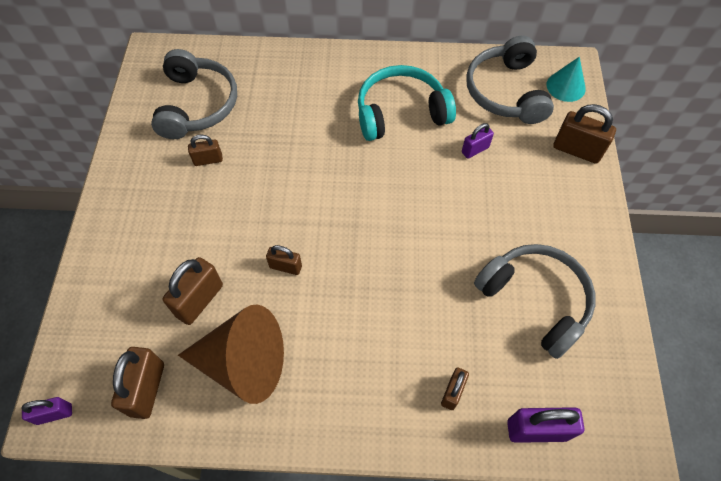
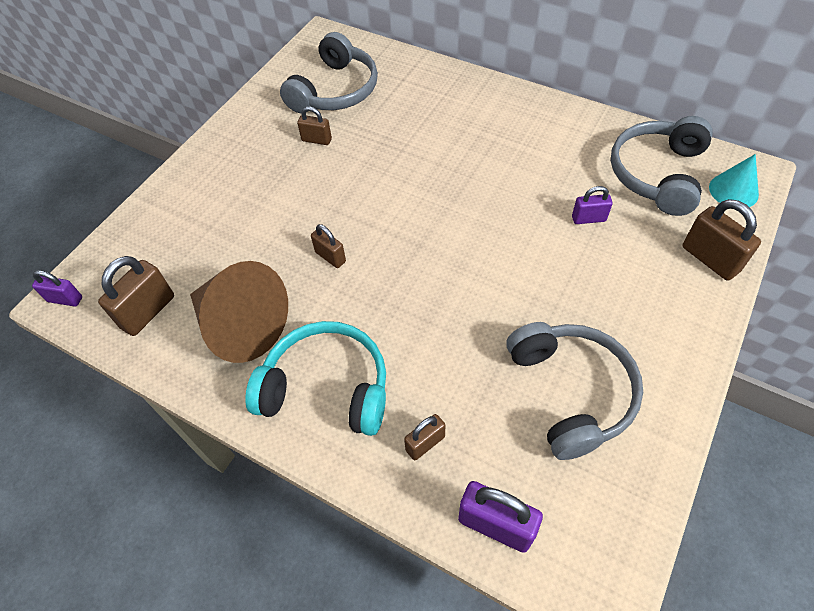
camera: 30 degrees right, 5 degrees down
brown padlock [162,257,223,325] -> none
turquoise headphones [358,65,456,141] -> turquoise headphones moved to [245,321,386,436]

